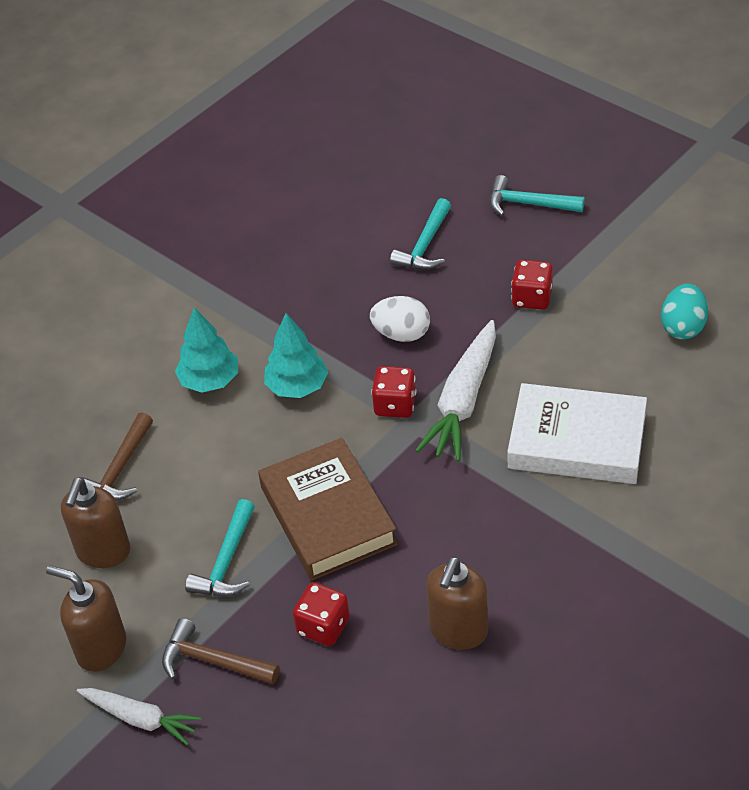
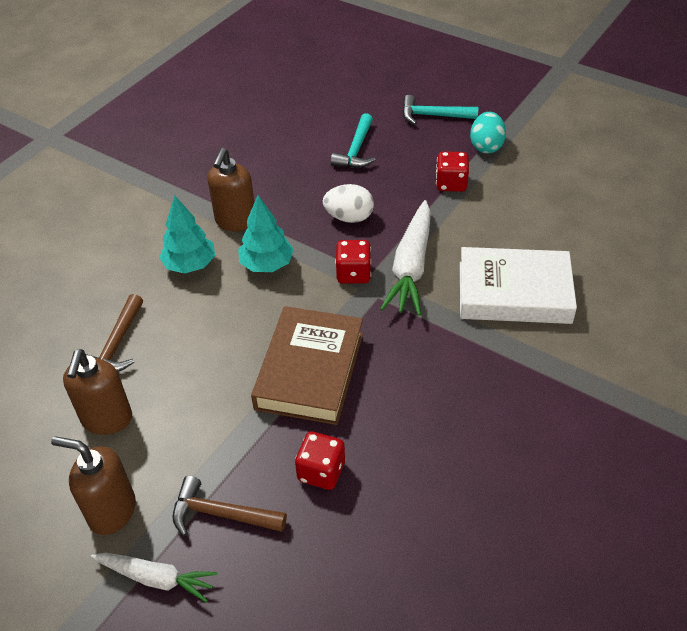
camera: 10 degrees left, 0 degrees up
turquoise hammer [185,499,255,596] -> none
brown book [258,438,398,581] -> brown book turned 45 degrees clockwise [251,306,363,425]
brown soap dispenser [426,556,488,650] -> brown soap dispenser moved to [207,148,255,232]
turquoise egg [661,283,708,339] -> turquoise egg moved to [470,112,506,153]

